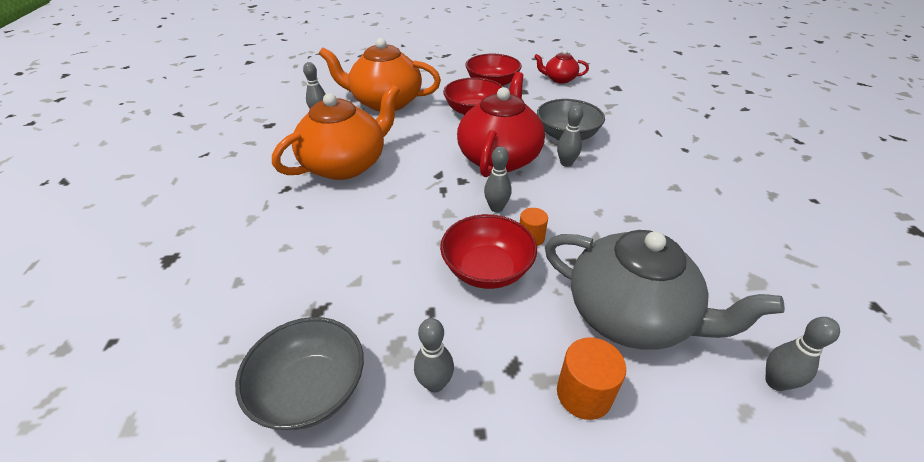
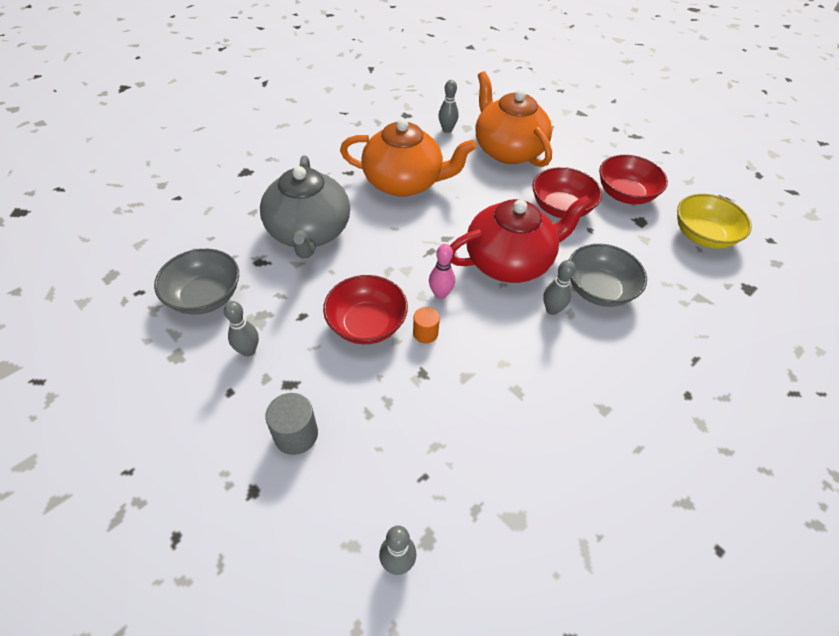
camera: 50 degrees right, 10 degrees up
grey bowling pin [484,146,512,212] -> pink bowling pin [429,244,455,299]
red teapot [534,50,589,84] -> yellow bowl [677,194,752,249]
grey teapot [545,230,785,350] -> grey teapot moved to [260,155,350,258]
orange cylinder [557,337,626,420] -> grey cylinder [265,393,318,455]

